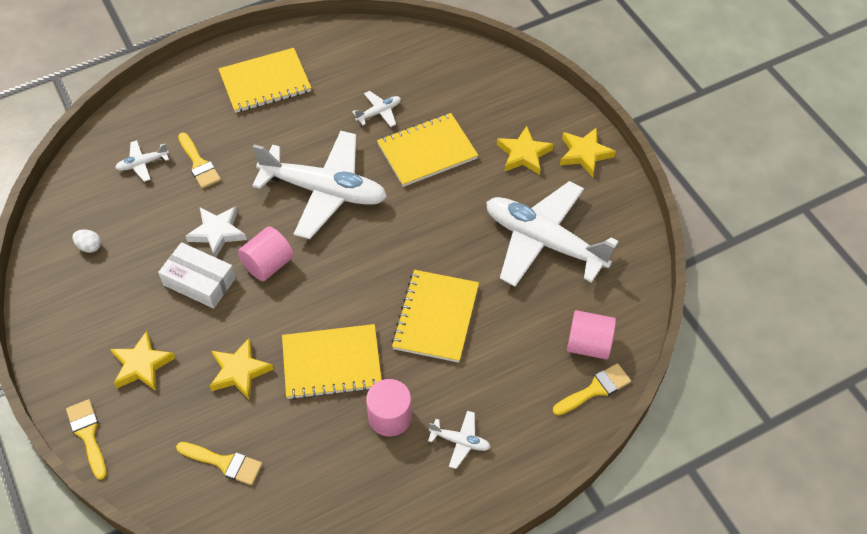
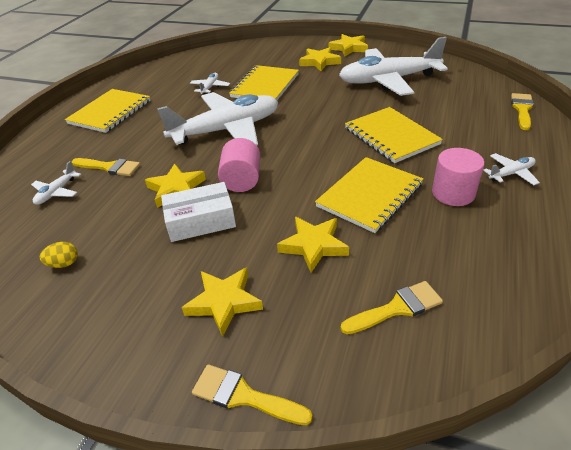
camera: 40 degrees left, 15 degrees down
white egg [72,229,101,253] -> yellow egg [40,242,78,268]
white star [185,206,247,258] -> yellow star [145,164,206,208]
pink cylinder [567,310,616,360] -> none

